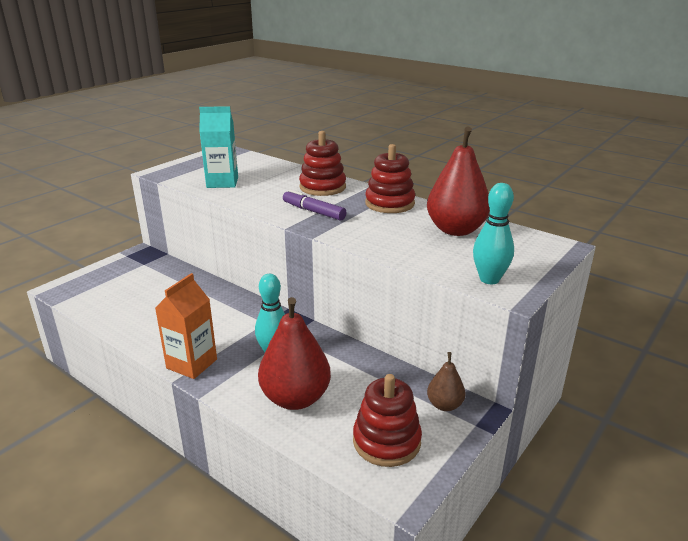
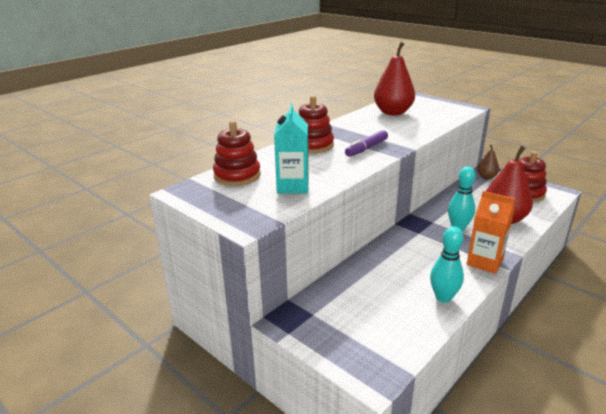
camera: 85 degrees left, 0 degrees up
red stacking toy [365,144,415,213] -> red stacking toy moved to [213,121,261,186]
turquoise bowling pin [473,183,514,284] -> turquoise bowling pin moved to [430,226,464,303]

